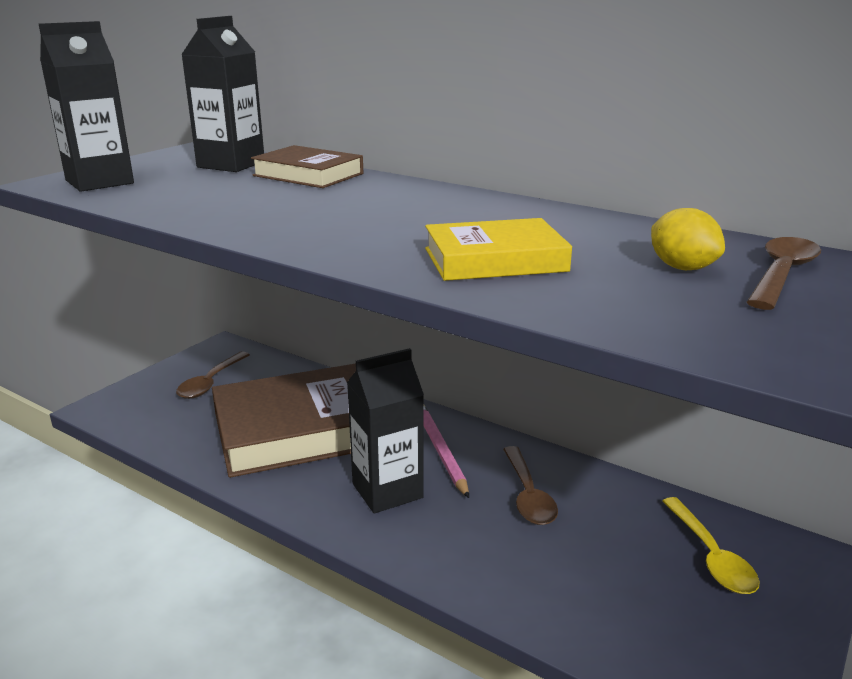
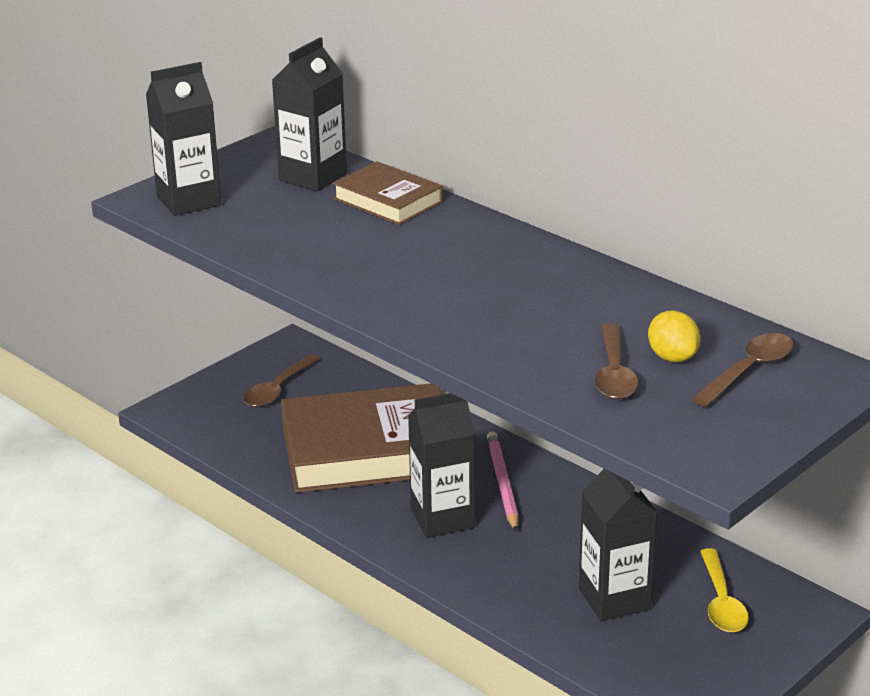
camera: 10 degrees right, 5 degrees up
yellow book [425,218,572,281] -> none
brown spoon [503,446,558,525] -> brown spoon moved to [594,323,638,400]
none -> black carton [579,469,657,621]

